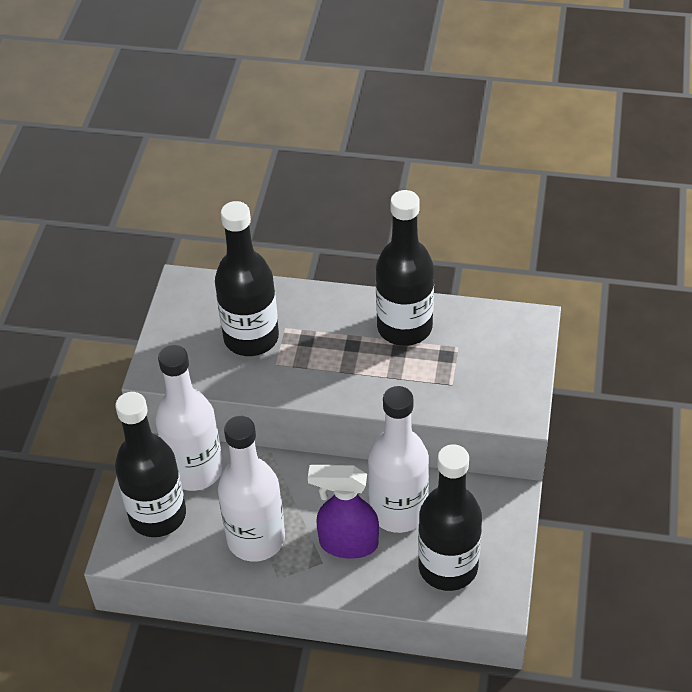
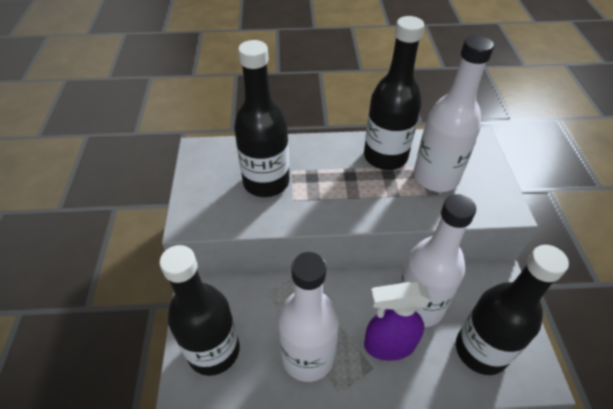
camera: 15 degrees left, 0 degrees up
white bottle [155,345,223,491] -> white bottle moved to [414,35,494,192]

